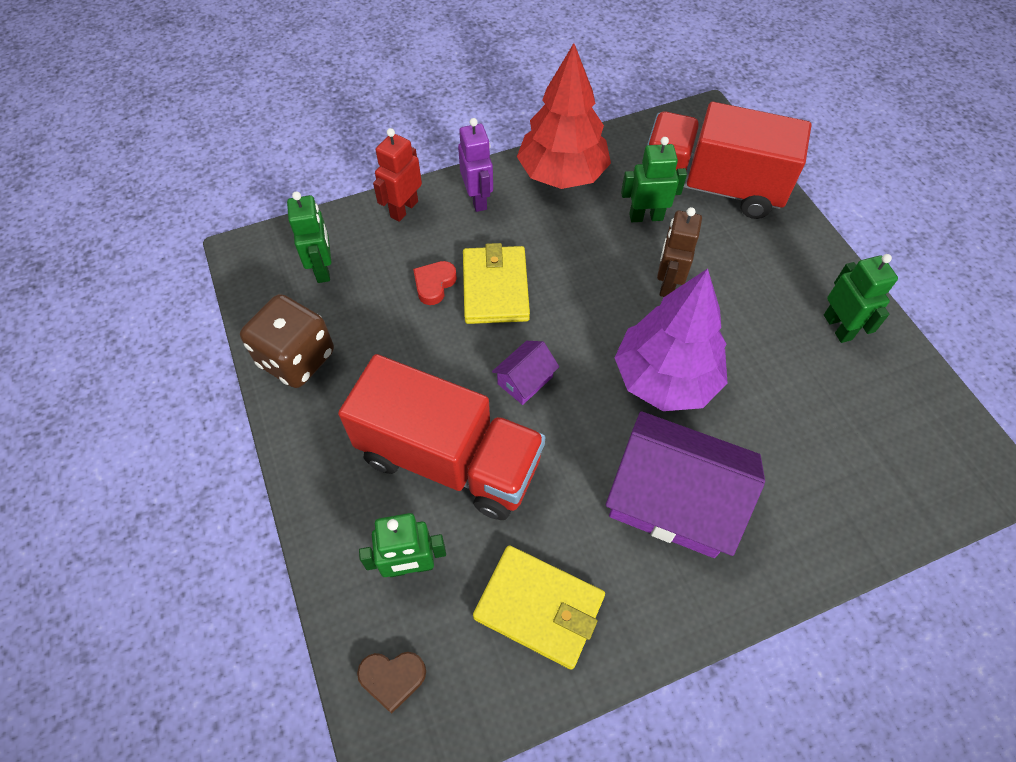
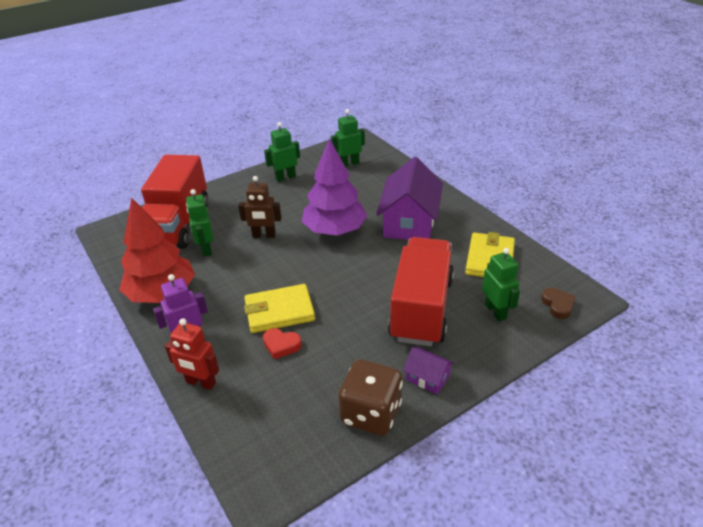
camera: 100 degrees left, 20 degrees down
green robot [287,191,331,283] -> green robot moved to [331,109,365,167]
purple house [492,341,559,405] -> purple house moved to [403,347,454,394]

